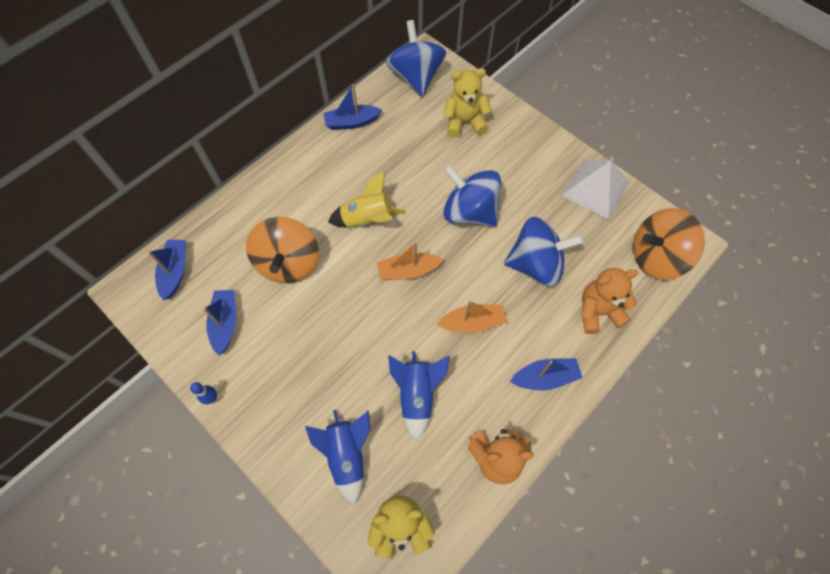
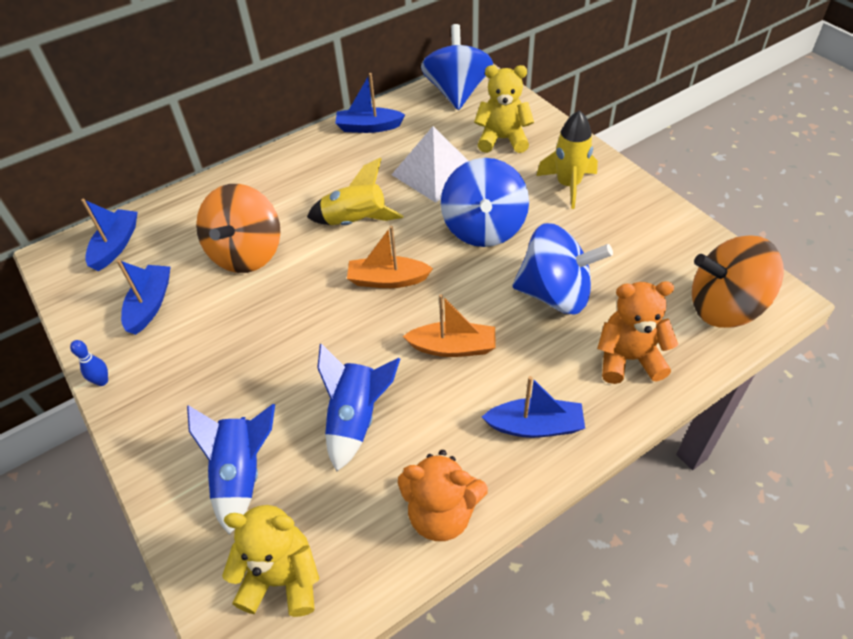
camera: 15 degrees right, 15 degrees down
blue spinning top [444,165,501,227] -> blue spinning top turned 135 degrees counterclockwise [441,158,529,247]
white pyramid [561,160,630,220] -> white pyramid moved to [391,126,468,203]
none -> yellow rocket [536,110,598,209]

